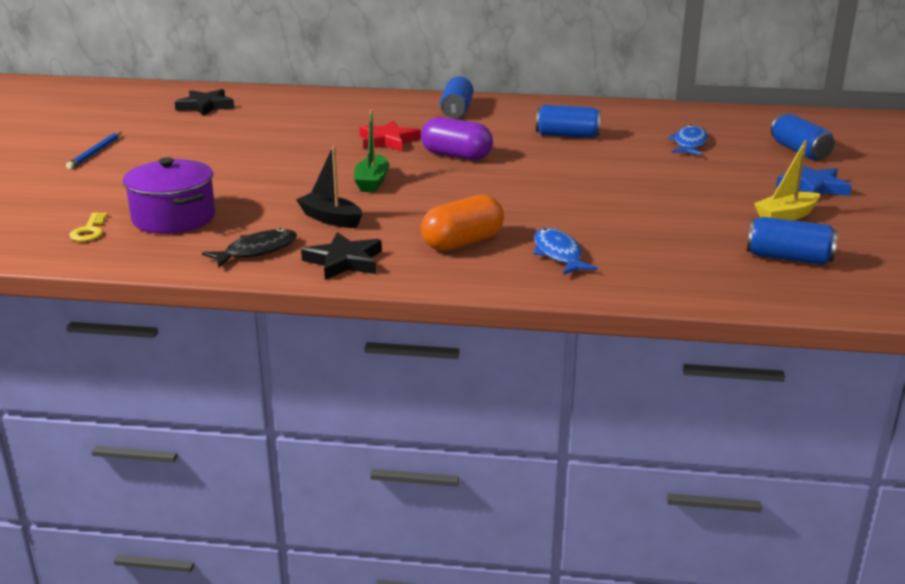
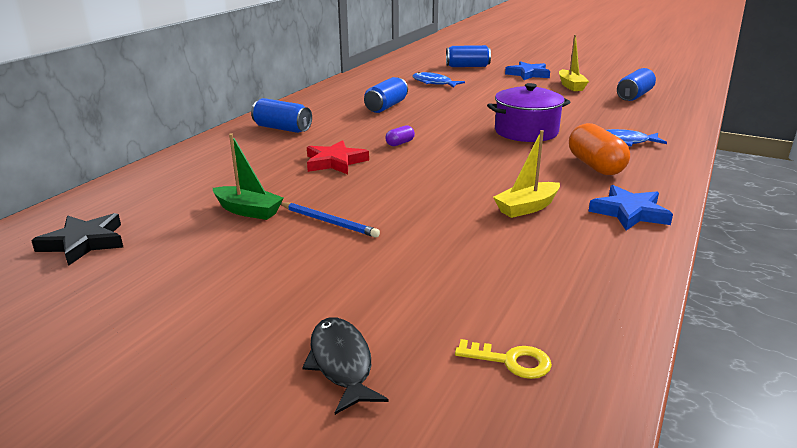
camera: 70 degrees left, 0 degrees up
blue pencil [66,132,121,169] -> blue pencil moved to [281,202,380,238]
purple pot [123,157,215,234] -> purple pot moved to [487,83,570,142]
black fish [202,228,297,267] -> black fish moved to [302,317,389,415]
black boat [296,146,362,228] -> yellow boat [493,130,560,218]
black star [301,232,382,280] -> blue star [588,185,673,231]
green boat [354,110,389,192] -> green boat moved to [213,133,284,220]
purple capsule [421,117,493,160] -> purple capsule [385,125,415,146], size x0.48

